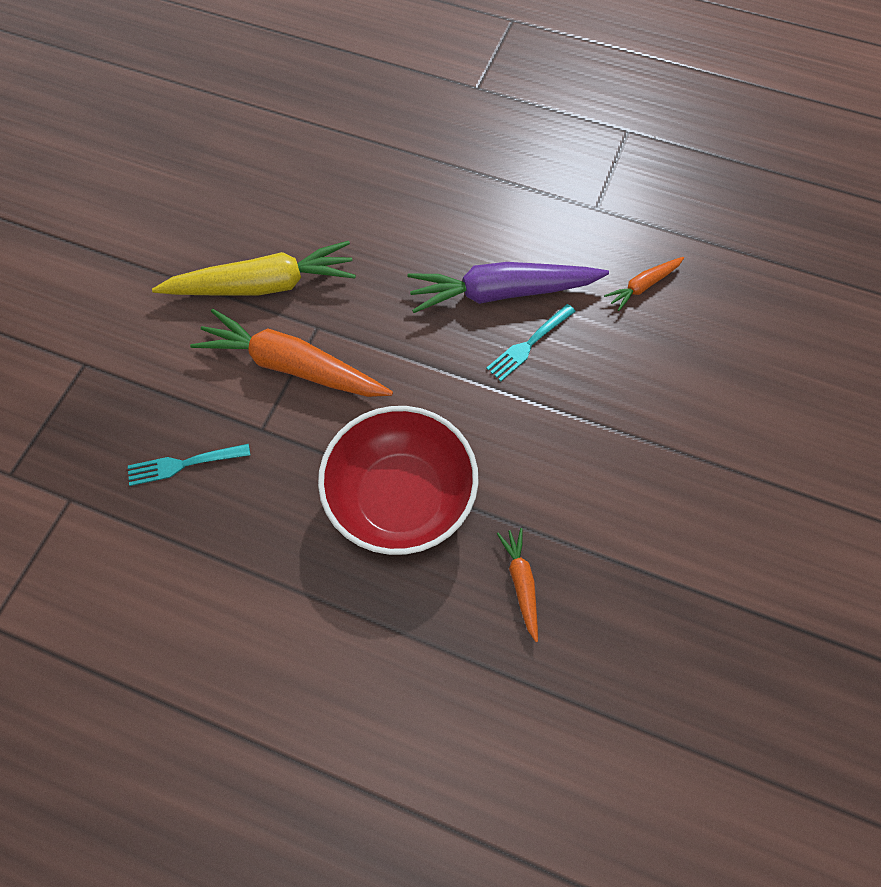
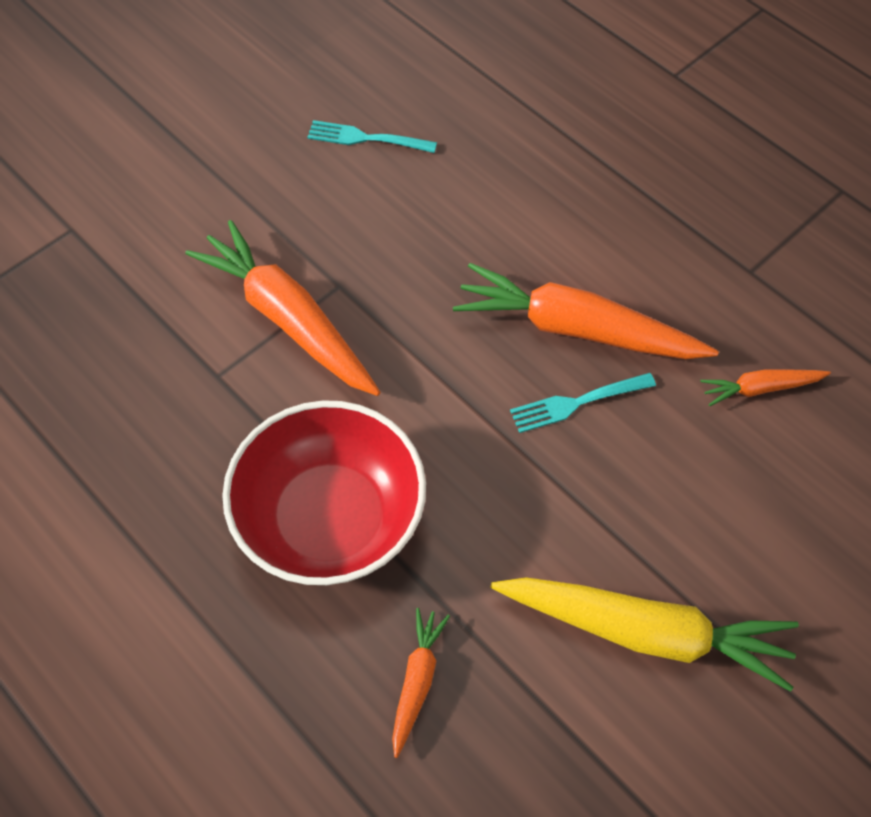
camera: 25 degrees right, 5 degrees down
turquoise fork [128,444,250,486] -> turquoise fork moved to [307,120,437,153]
yellow carrot [152,241,356,295] -> yellow carrot moved to [491,577,799,692]
purple carrot [407,262,609,313] -> orange carrot [453,263,719,359]

